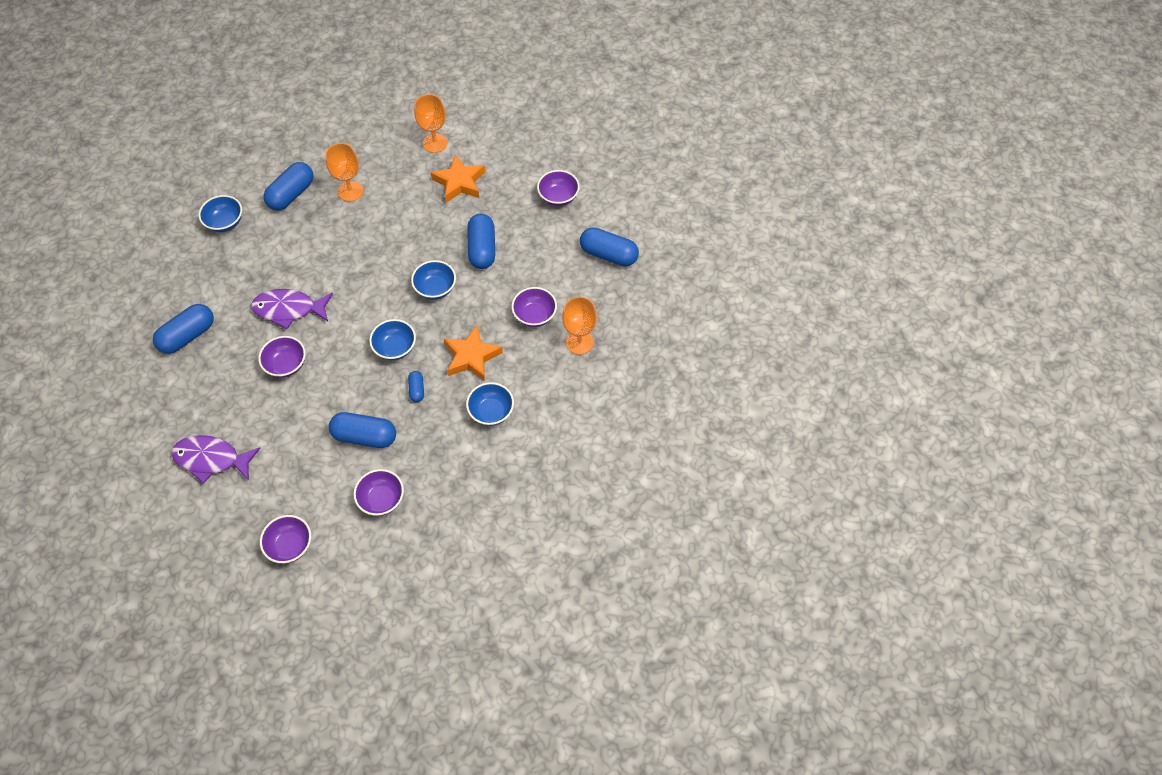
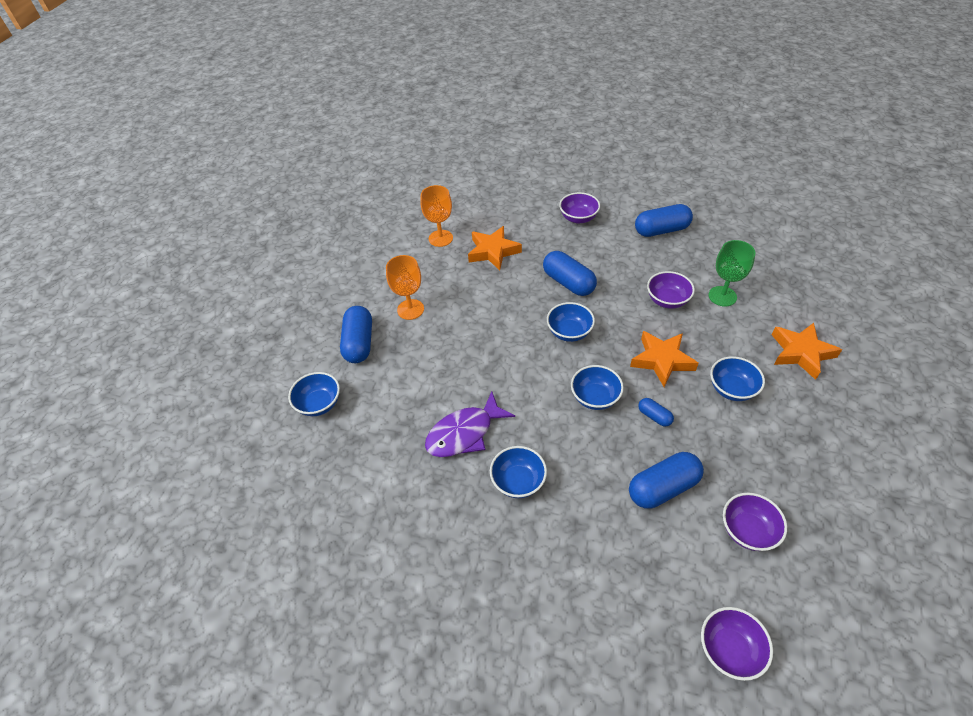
camera: 35 degrees left, 10 degrees down
blue capsule [153,304,214,354] -> none
purple fish [171,435,261,483] -> none
purple bowl [258,336,306,378] -> blue bowl [490,446,547,498]
orange goblet [562,297,597,355] -> green goblet [708,240,756,306]
none -> orange star [772,323,842,380]

